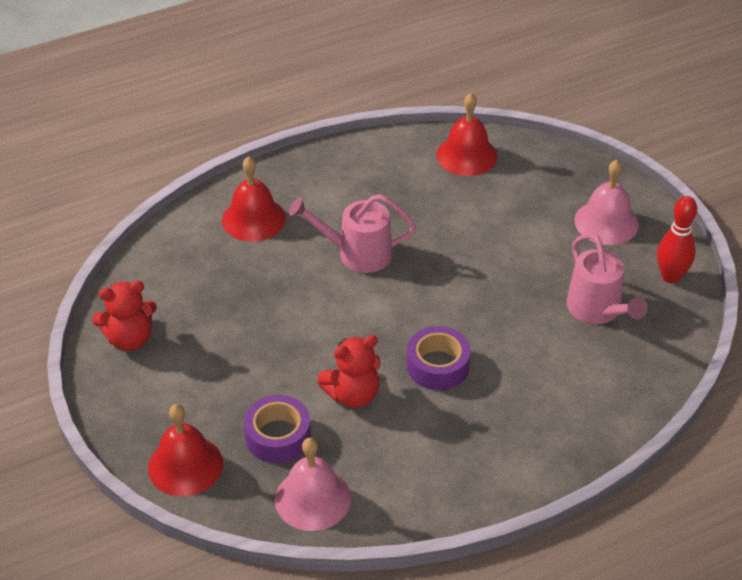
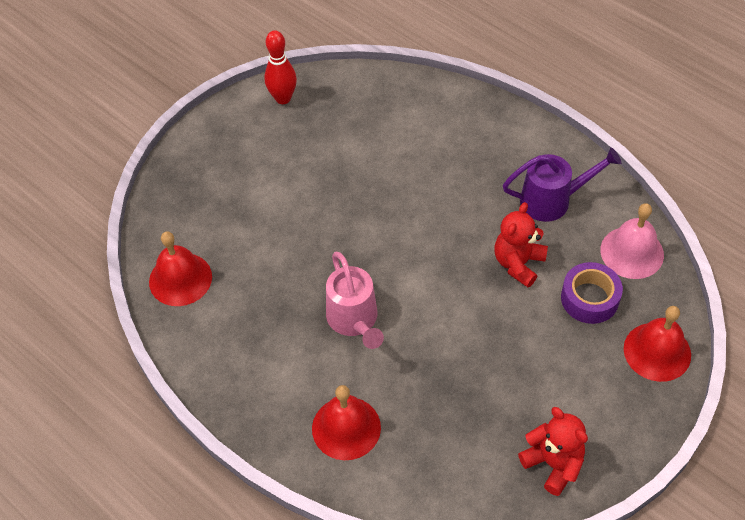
camera: 110 degrees left, 10 degrees up
red teddy bear [317,335,381,408] -> red teddy bear turned 105 degrees counterclockwise [494,202,548,287]
purple tape [407,326,471,390] -> none
pink watering can [566,233,648,324] -> none
pink bell [574,160,639,245] -> none
none -> purple watering can [503,147,621,222]

